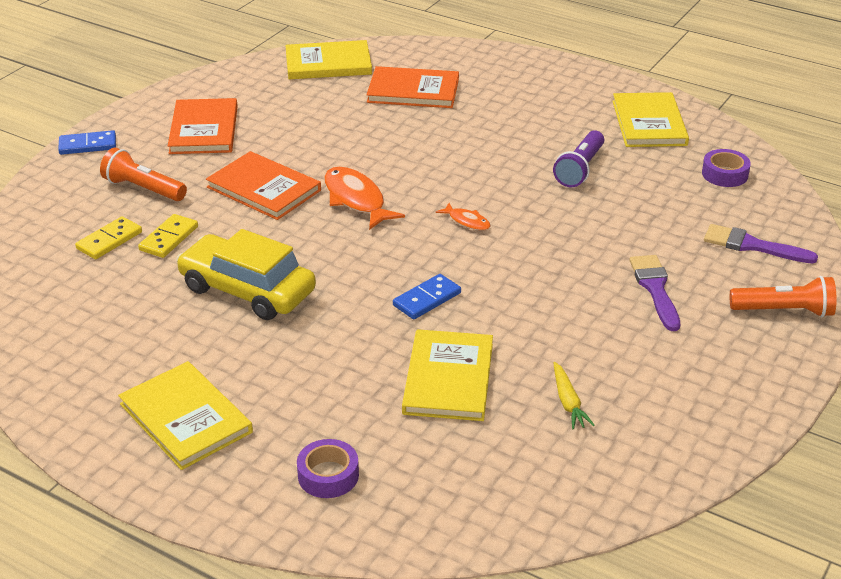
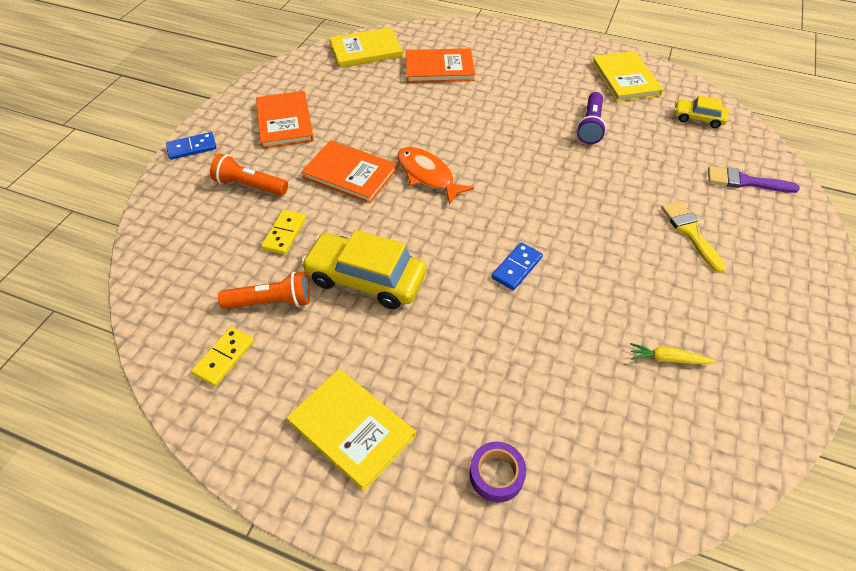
camera: 10 degrees left, 15 degrees up
yellow domino [75,216,142,259] -> yellow domino moved to [191,327,254,386]
yellow book [402,329,493,421] -> none
orange fish [436,203,491,230] -> none
yellow carrot [554,362,595,430] -> yellow carrot turned 120 degrees clockwise [630,343,716,364]
purple brush [629,255,680,331] -> yellow brush [661,201,726,273]
purple tape [702,149,751,187] -> yellow car [674,95,729,128]
orange flashlight [730,276,837,317] -> orange flashlight moved to [218,272,310,309]

